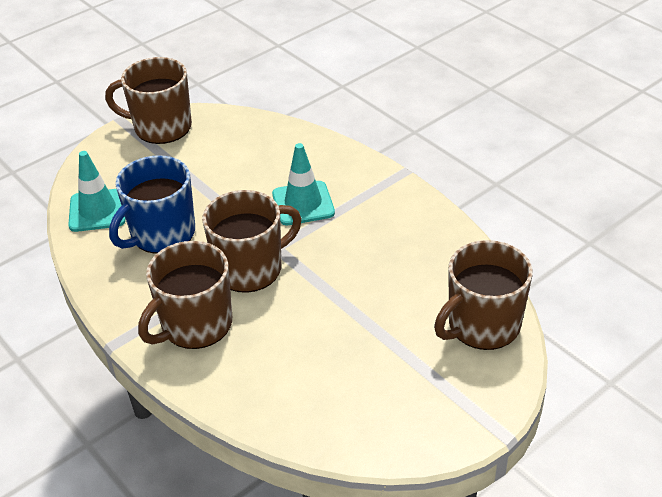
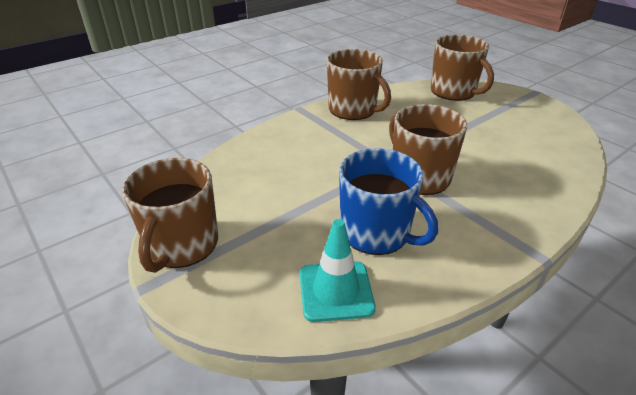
camera: 90 degrees left, 5 degrees down
brown mug [138,241,232,349] -> brown mug moved to [327,49,391,120]
turquoise traffic cone [272,143,335,225] -> none

